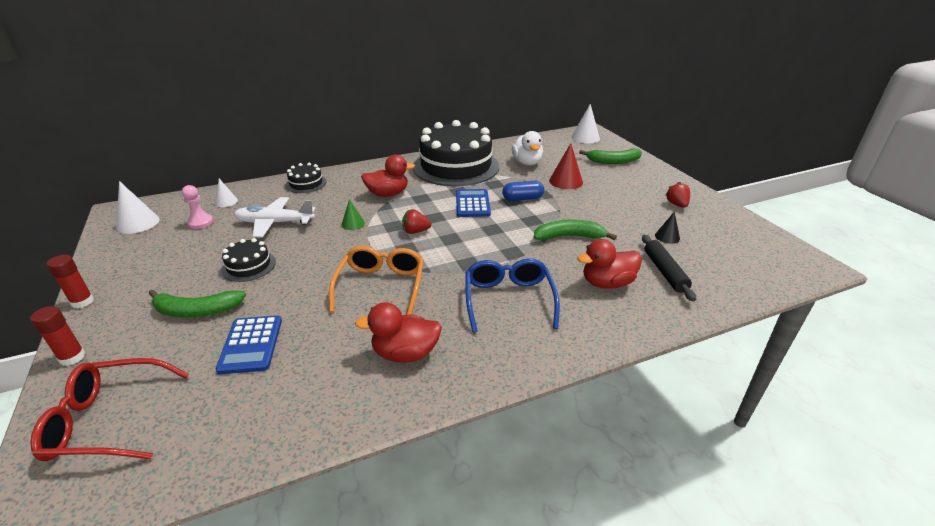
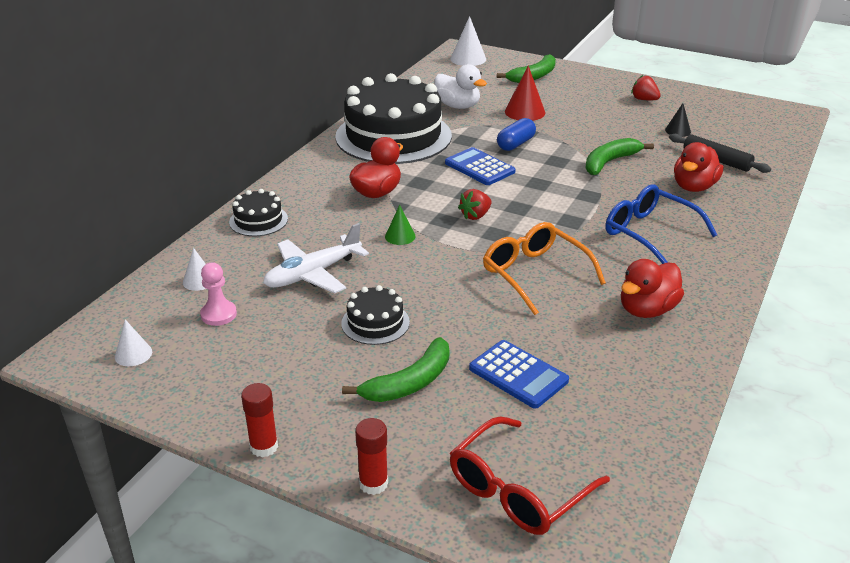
camera: 40 degrees left, 0 degrees up
white cone [116,181,160,234] -> white cone [115,319,152,366], size x0.60

